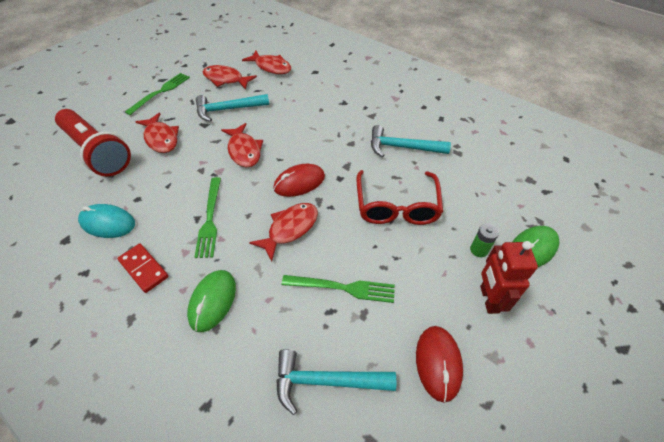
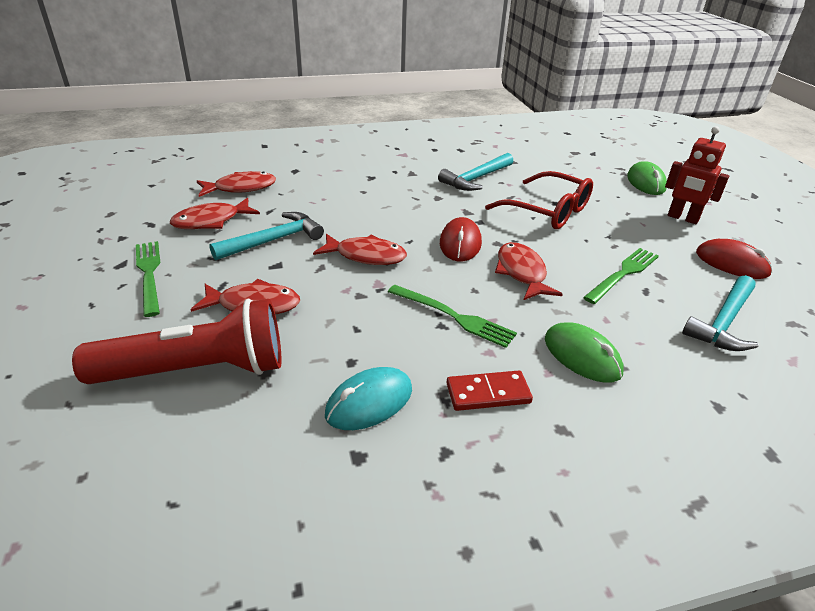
camera: 55 degrees left, 15 degrees down
turquoise hammer [196,94,269,122] -> turquoise hammer turned 150 degrees counterclockwise [209,212,324,261]
green battery [470,223,499,257] -> none

